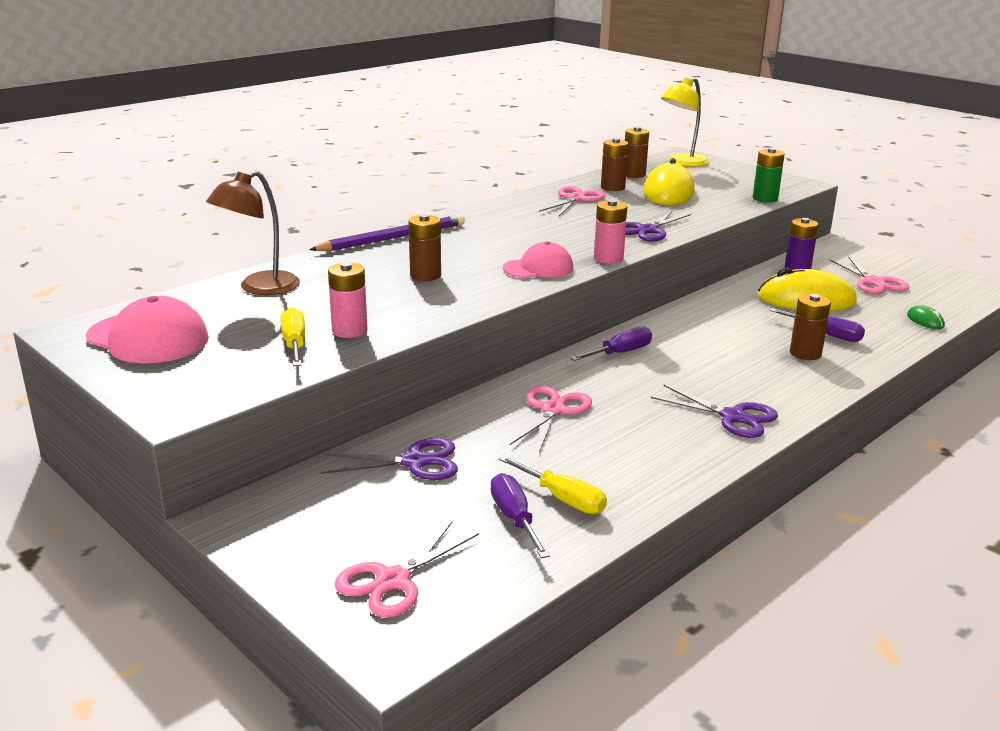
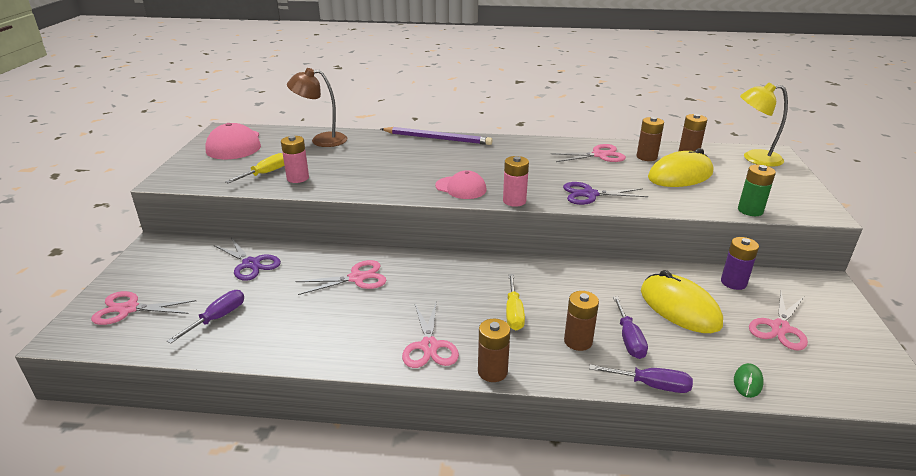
camera: 50 degrees right, 5 degrees up
brown battery [409,214,441,281] -> brown battery moved to [478,319,510,382]
yellow screwdriver [499,456,607,514] -> yellow screwdriver moved to [506,274,525,330]
purple screwdriver [570,327,652,361] -> purple screwdriver moved to [589,364,693,393]
purple scissors [651,385,778,438] -> pink scissors [402,303,459,368]

